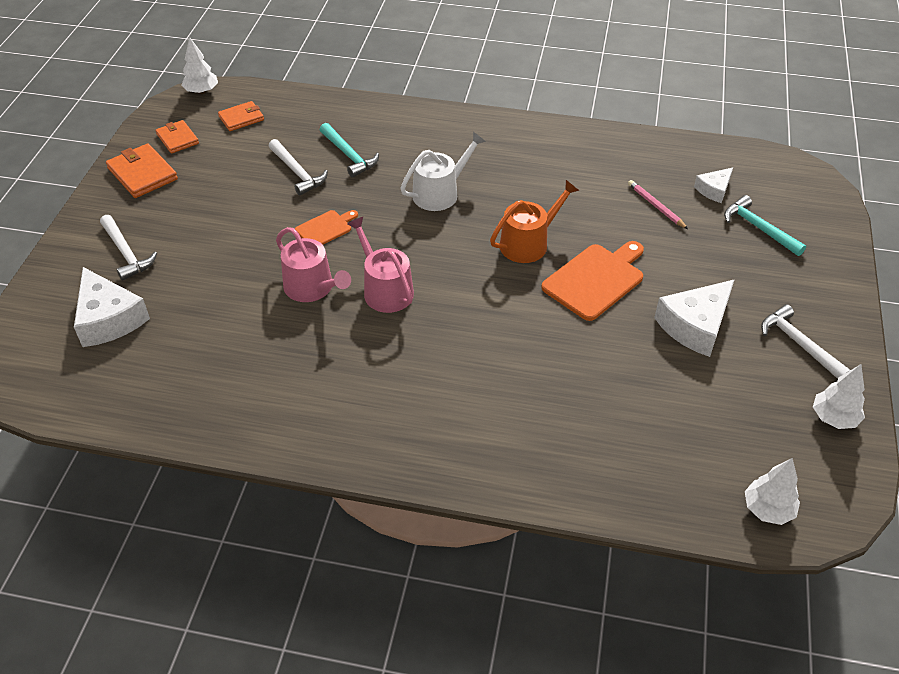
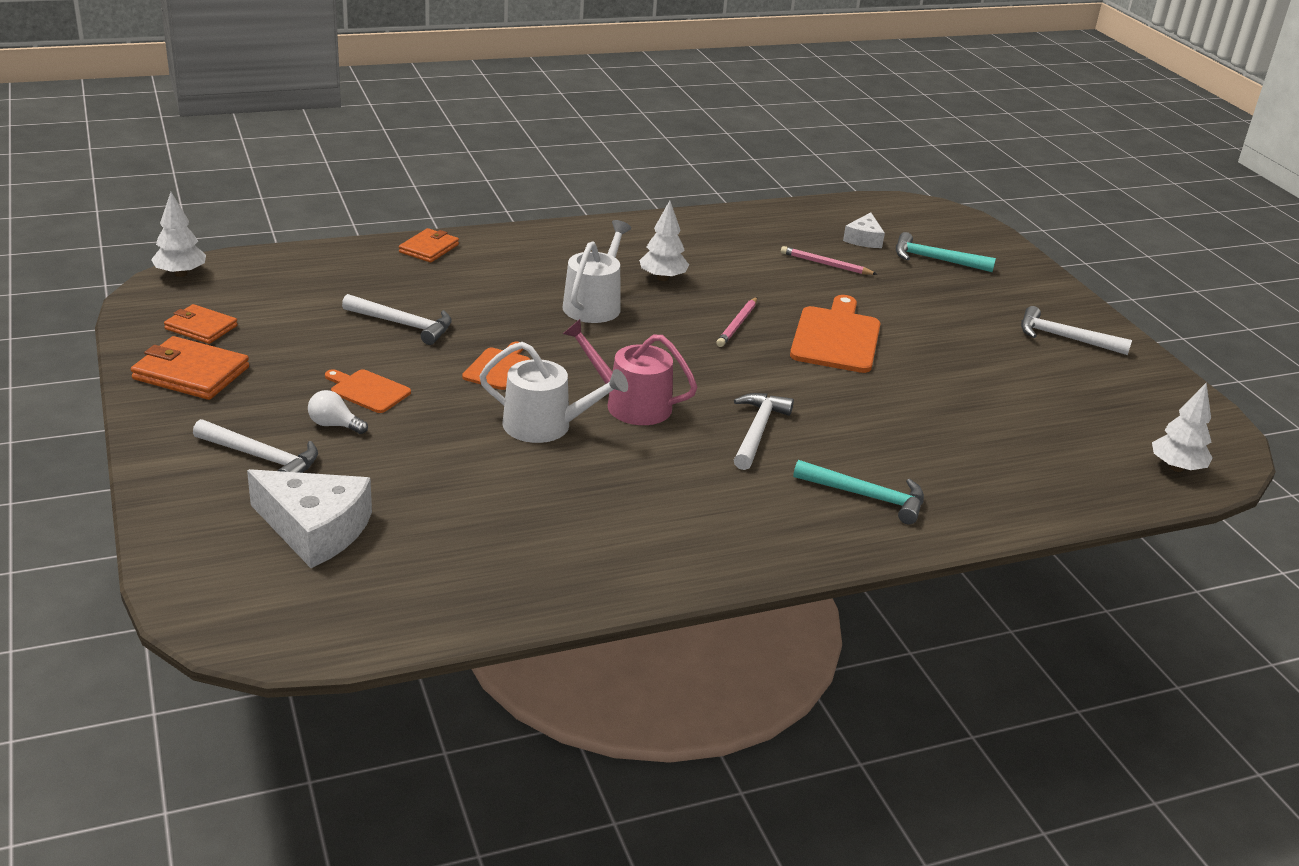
camera: 35 degrees left, 15 degrees down
orange wallet [218,101,264,131] -> orange wallet moved to [399,228,459,262]
pink watering can [276,227,351,302] -> white watering can [479,342,628,443]
turquoise hammer [320,123,379,178] -> turquoise hammer moved to [793,460,924,524]
orange watering can [490,180,579,263] -> pink pencil [716,297,757,347]
white cheese [654,279,735,357] -> none
white tree [813,364,865,429] -> white tree moved to [639,201,689,281]
none -> white light bulb [308,390,368,434]
none -> orange cutting board [325,369,411,413]
none -> white hammer [734,393,794,470]

